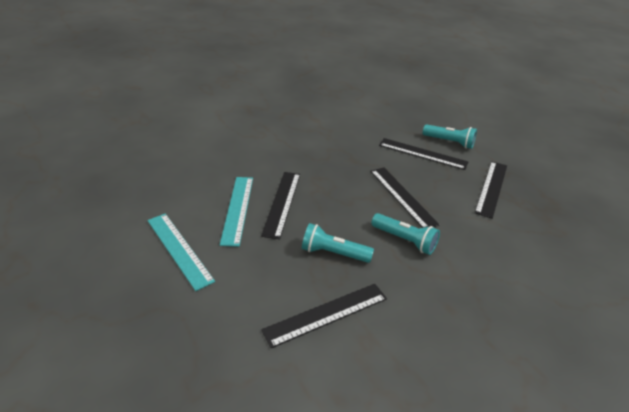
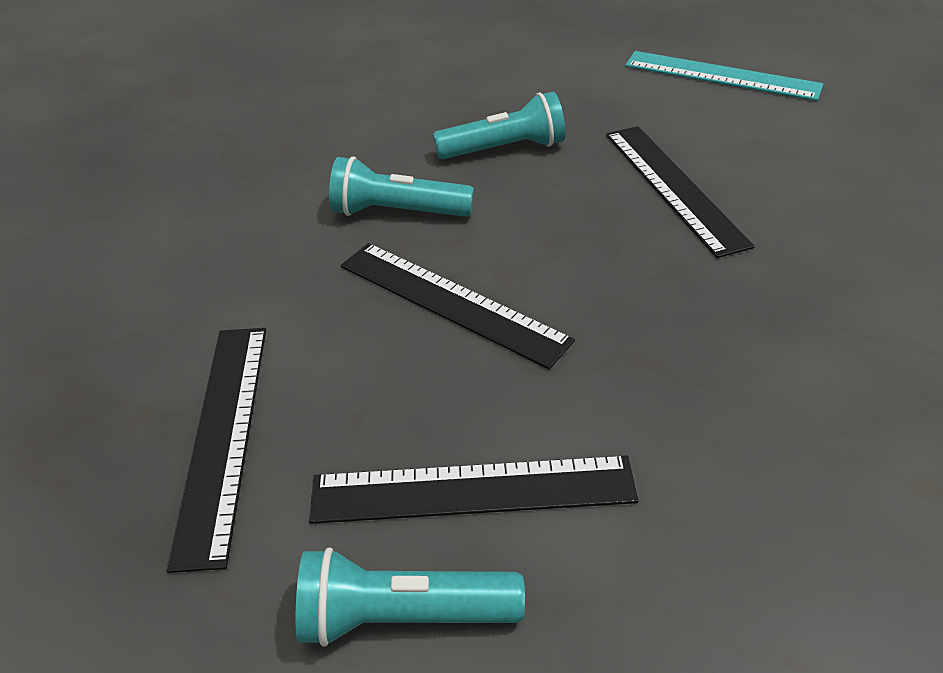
camera: 155 degrees right, 5 degrees up
turquoise ruler [220,177,253,247] -> none
black ruler [261,284,387,348] -> none

